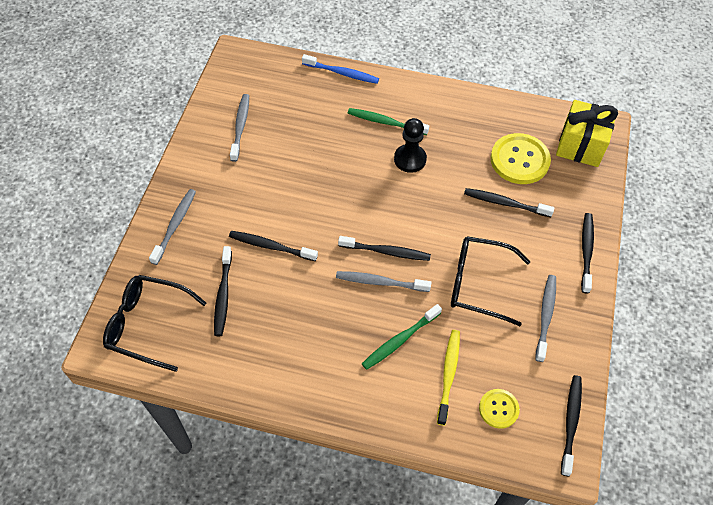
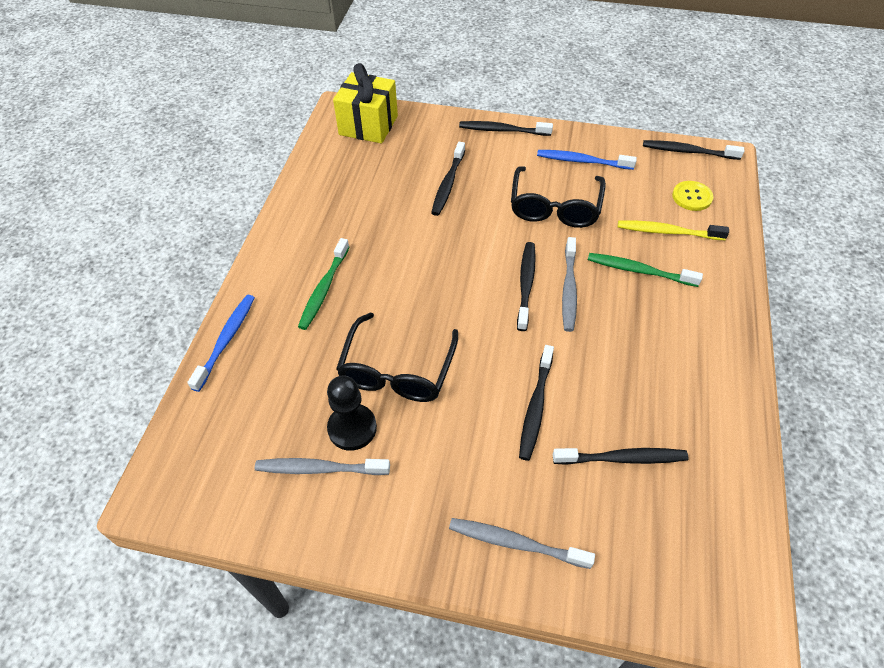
camera: 90 degrees left, 5 degrees down
black glasses [103,275,206,372] -> black glasses moved to [336,312,458,402]
green toothbrush [362,304,442,370] -> green toothbrush turned 150 degrees clockwise [588,253,703,287]
black pawn [394,118,427,173] -> black pawn moved to [327,376,377,451]
yellow button [491,133,551,184] -> none
grey toothbrush [535,275,556,362] -> blue toothbrush [537,150,637,170]

